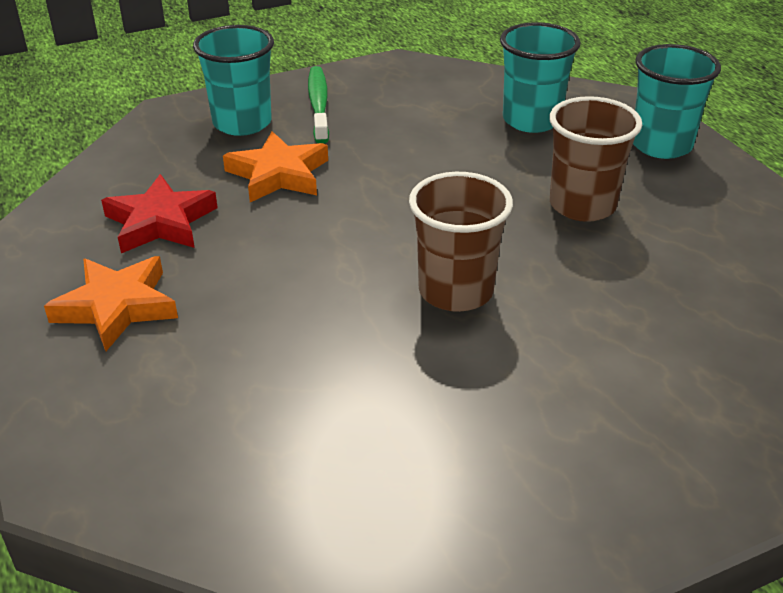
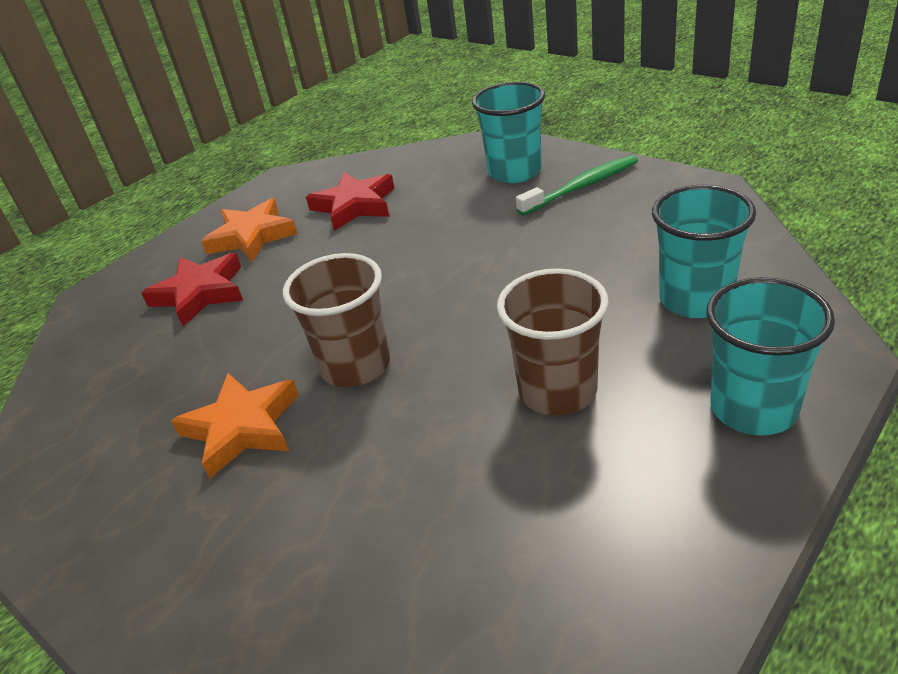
camera: 70 degrees right, 0 degrees up
orange star [223,131,328,202] -> orange star moved to [171,373,299,479]
none -> red star [141,253,243,326]

